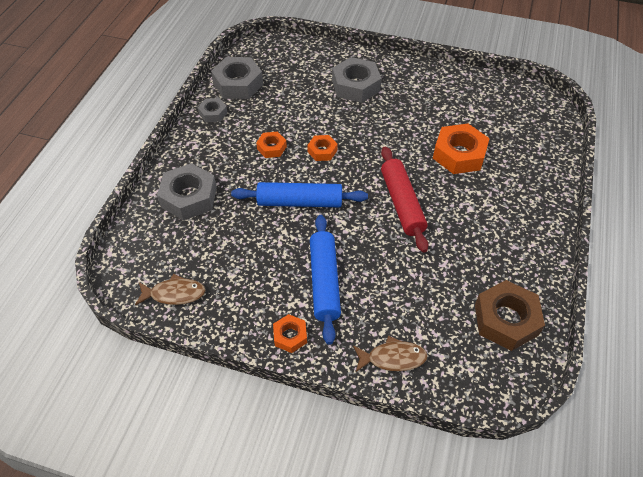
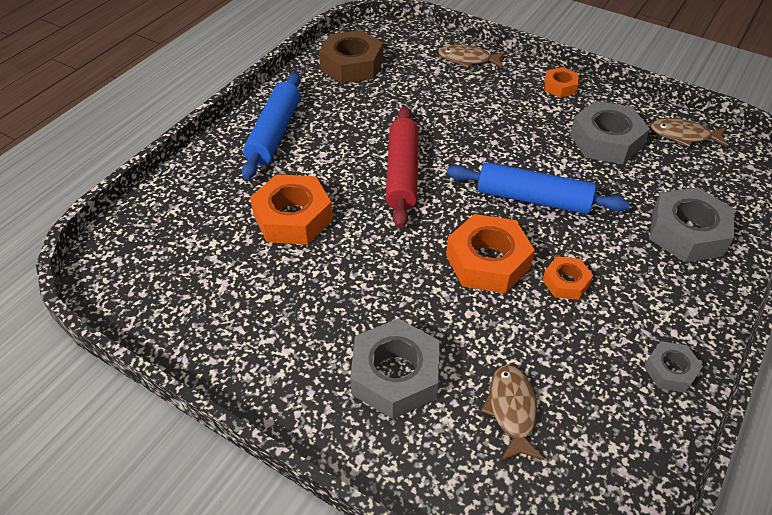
camera: 165 degrees left, 5 degrees down
grey nut [211,57,263,99] -> grey nut moved to [570,101,650,164]
orange nut [307,135,338,161] -> orange nut [446,214,535,293], size x1.85
blue rolling pin [310,215,341,345] -> blue rolling pin moved to [242,73,301,180]
none -> brown fish [481,364,544,461]

